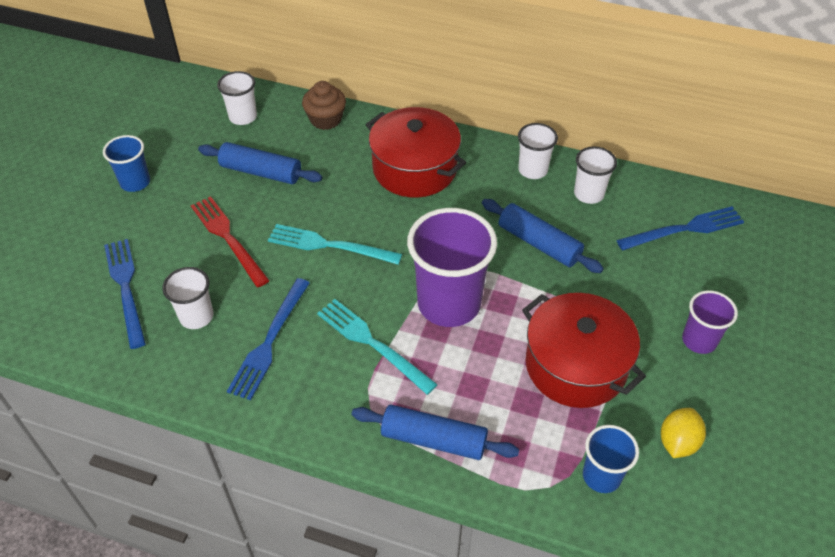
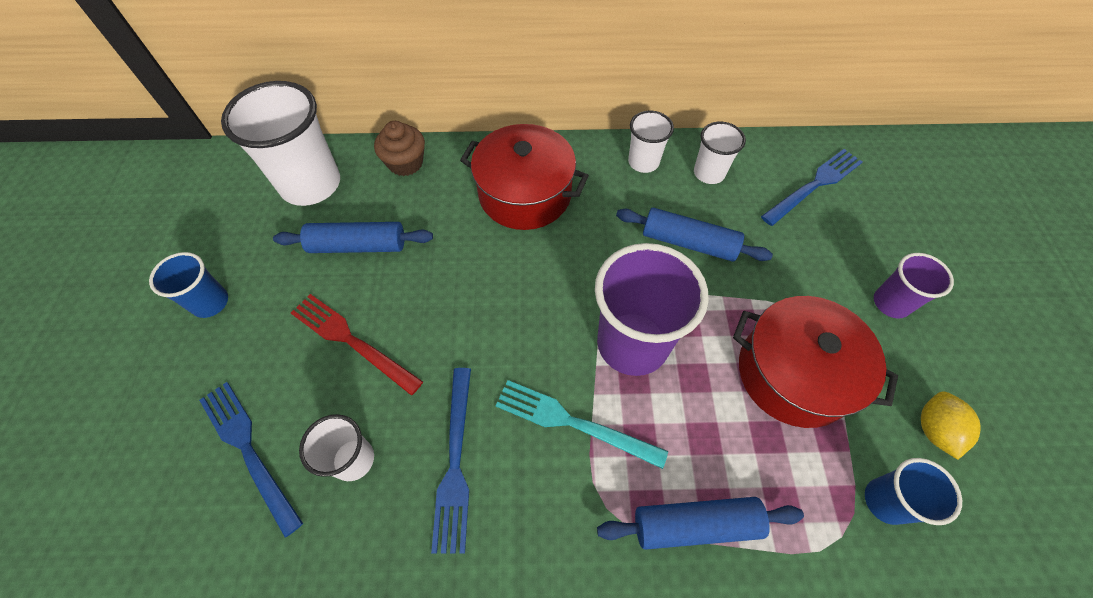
camera: 20 degrees left, 10 degrees up
white cup [217,71,257,125] -> white cup [221,81,340,206], size x1.88
turquoise fork [268,224,402,265] -> none

